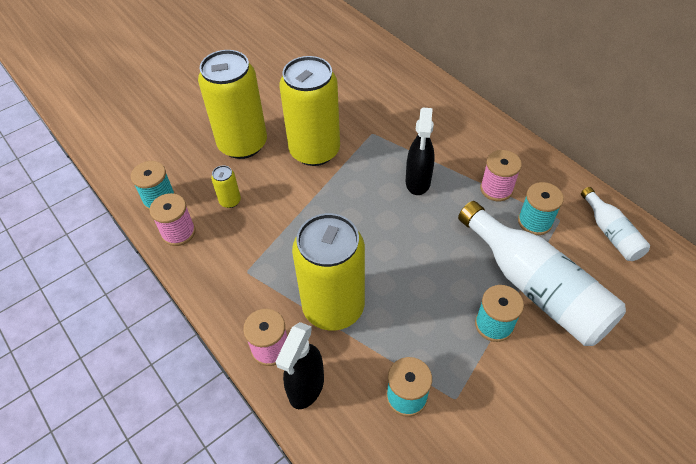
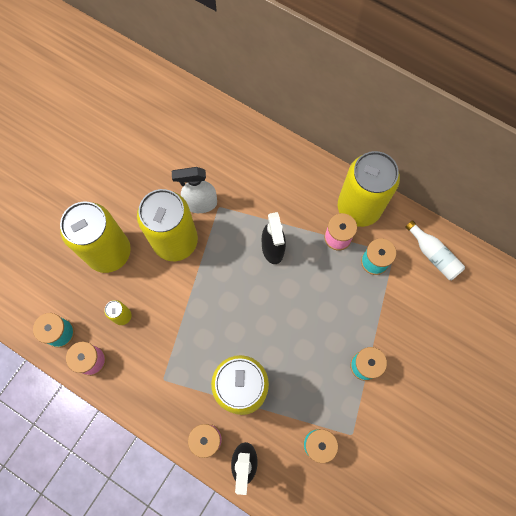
camera: 20 degrees left, 20 degrees up
white bottle [458,201,626,346] -> none
none -> white spray bottle [172,167,217,213]
none -> yellow can [338,151,400,227]

